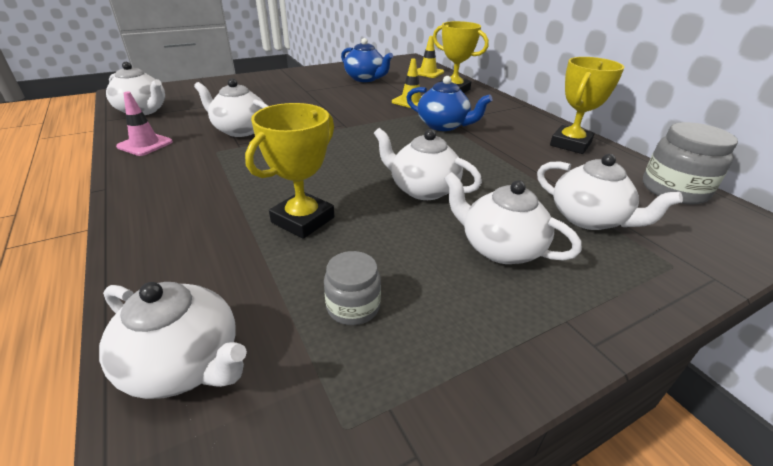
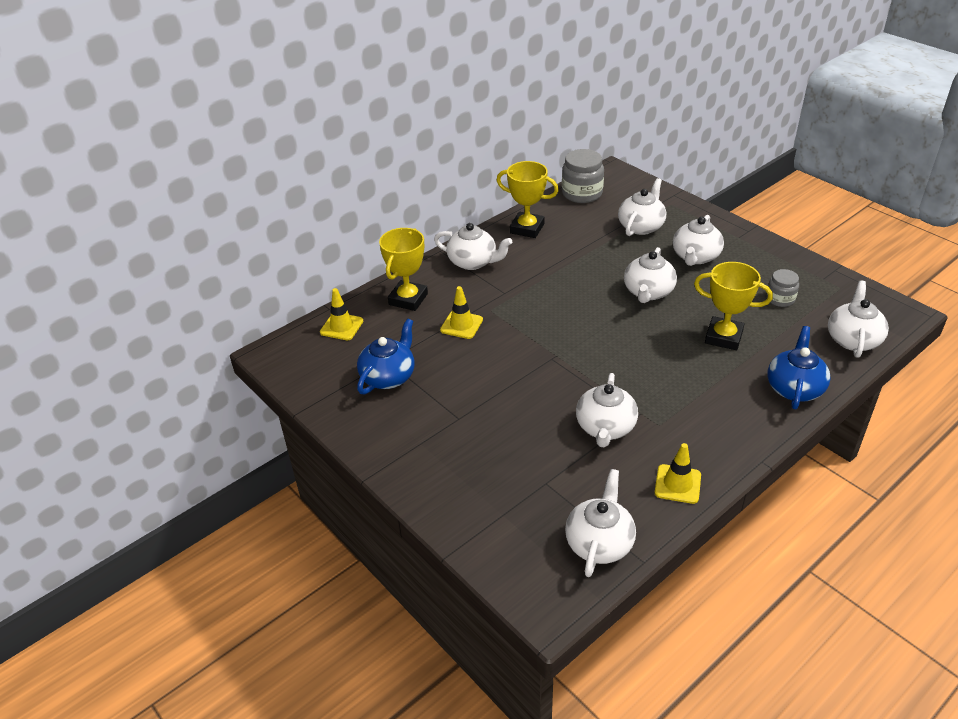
camera: 100 degrees left, 5 degrees up
pink traffic cone [116,92,173,156] -> yellow traffic cone [655,443,701,504]
blue teapot [406,76,492,131] -> blue teapot moved to [767,326,831,409]
none -> white teapot [434,223,512,270]

